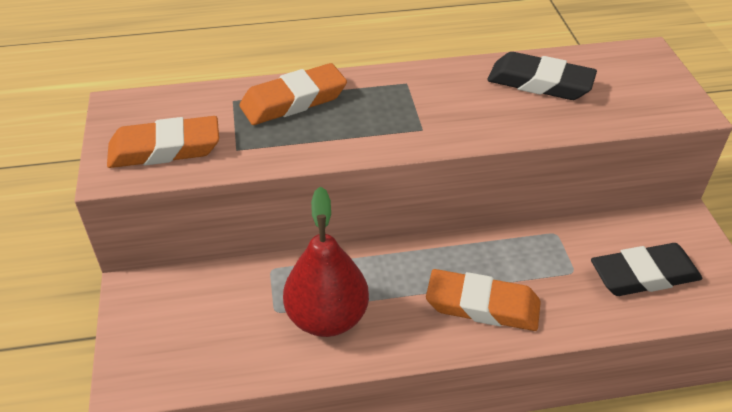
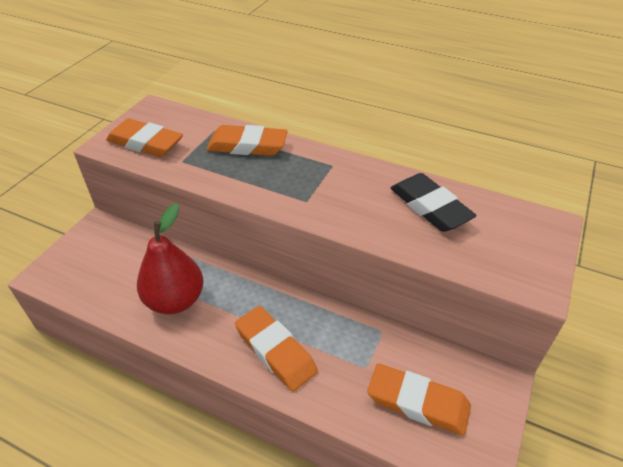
camera: 35 degrees right, 0 degrees up
black eraser [591,243,702,296] -> orange eraser [367,363,471,436]

